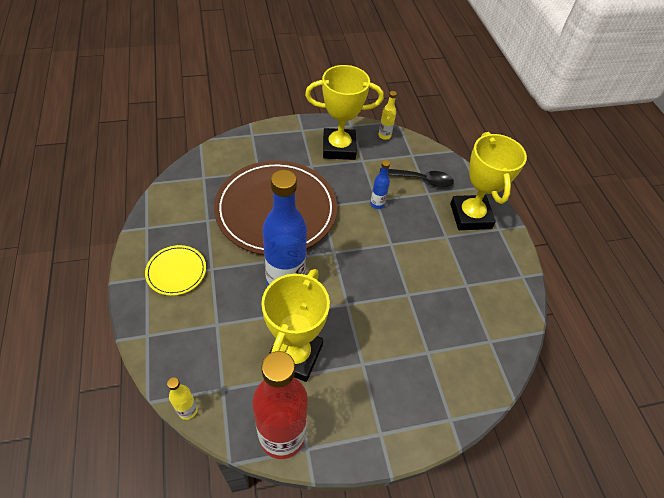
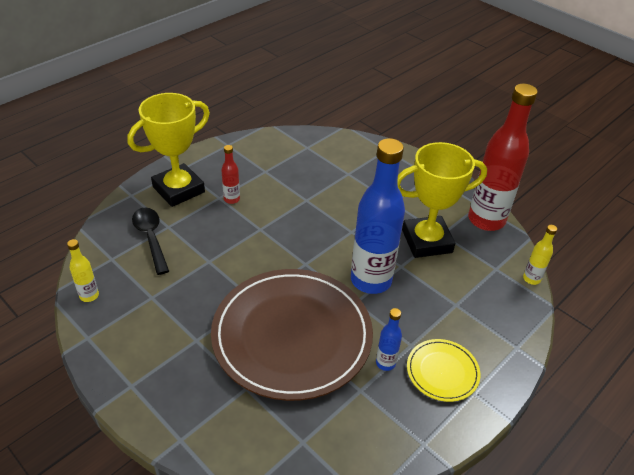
camera: 120 degrees left, 10 degrees down
yellow trophy [305,65,384,160] -> none
blue bottle [370,160,390,209] -> blue bottle moved to [376,308,402,371]
none -> red bottle [221,145,240,204]

